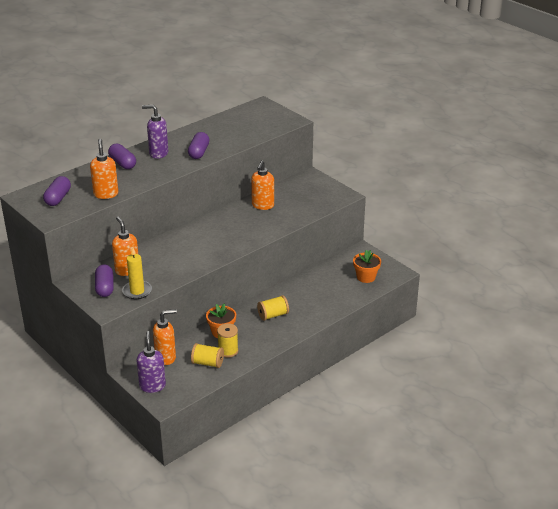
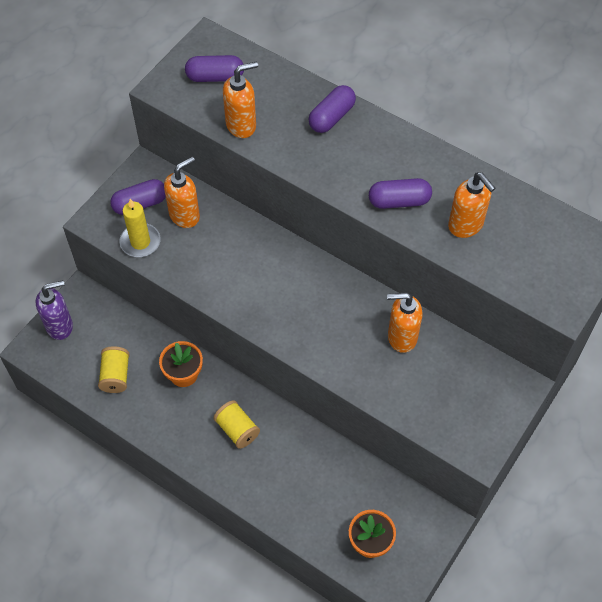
camera: 75 degrees right, 25 degrees up
purple soap dispenser [142,105,168,159] -> none
orange soap dispenser [153,309,177,365] -> orange soap dispenser moved to [448,172,496,238]
yellow spool [217,323,238,358] -> none

